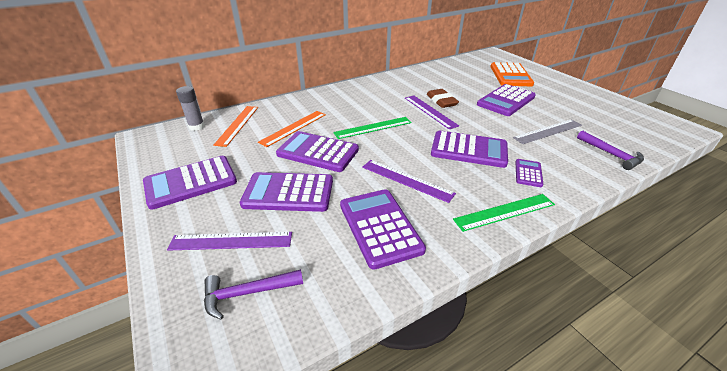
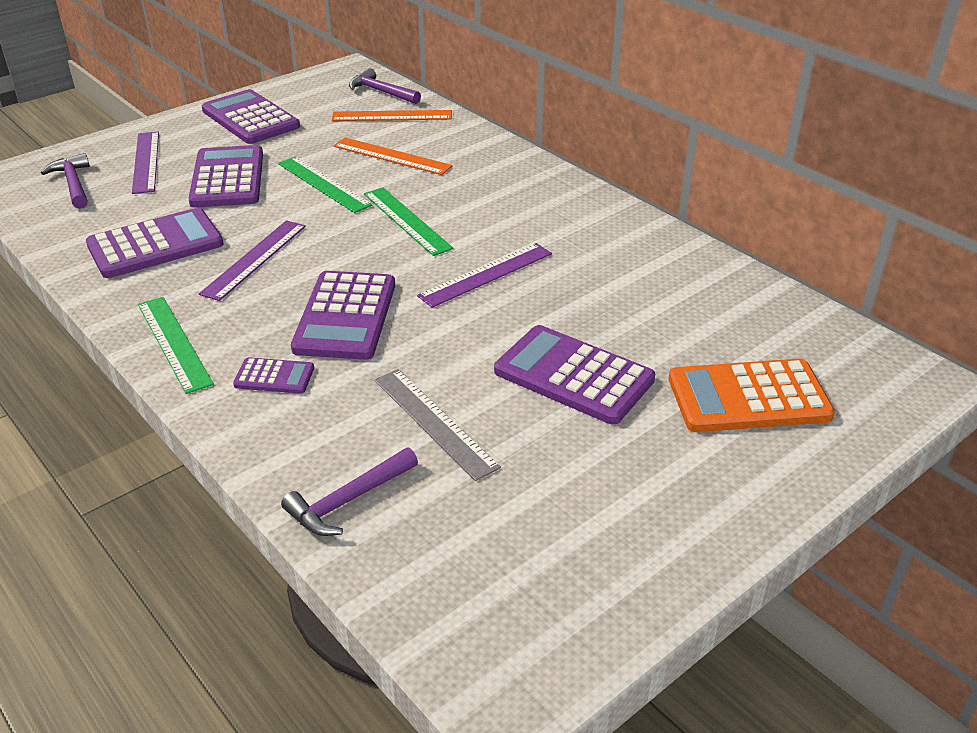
camera: 80 degrees right, 0 degrees up
grey glue stick [176,86,205,131] -> purple hammer [349,68,421,104]
purple calculator [276,131,359,172] -> green ruler [278,156,373,213]
brown eraser [426,89,459,108] -> none

